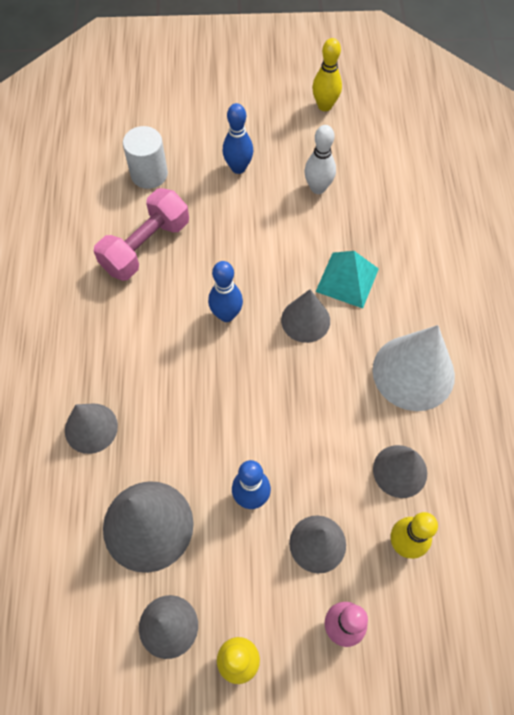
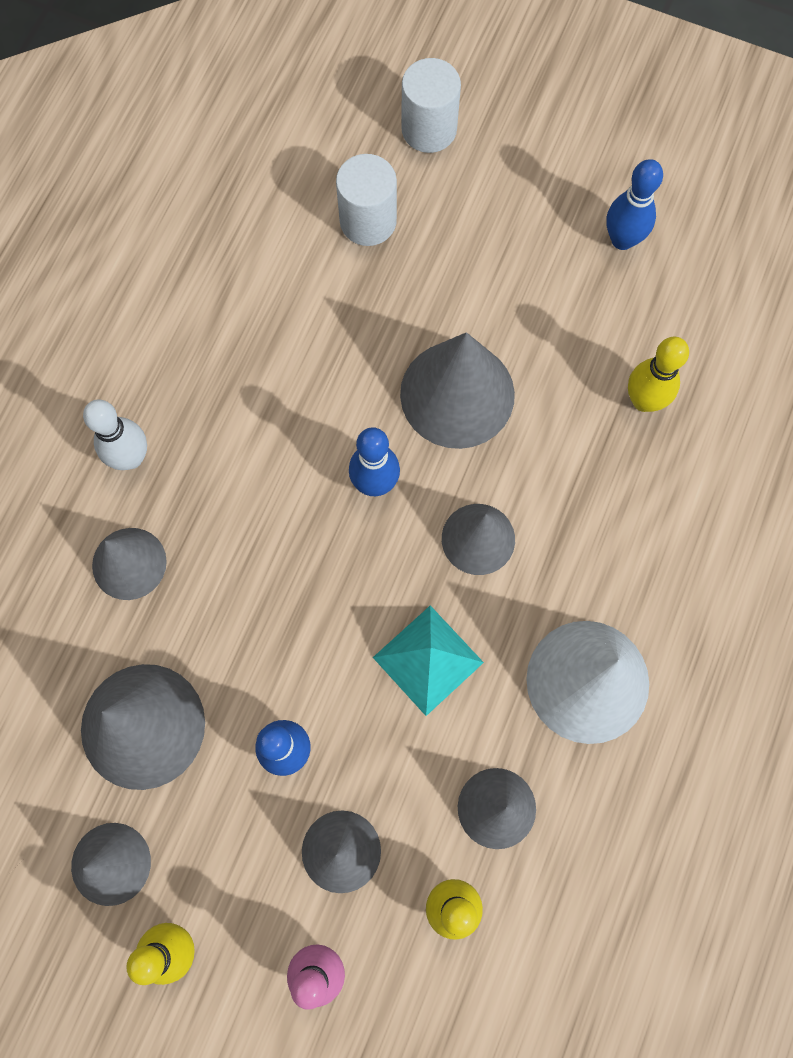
camera: 25 degrees right, 10 degrees up
pink dumbbell [94,188,189,281] -> none
blue bowling pin [223,103,253,174] -> blue bowling pin moved to [606,159,663,250]
white bowling pin [305,125,336,194] -> white bowling pin moved to [83,399,147,470]
yellow bowling pin [312,38,342,111] -> yellow bowling pin moved to [628,337,689,412]
turquoise pyramid [316,251,379,309] -> turquoise pyramid moved to [373,605,484,716]
none -> grey cone [400,332,515,449]
none -> white cylinder [401,58,461,153]

